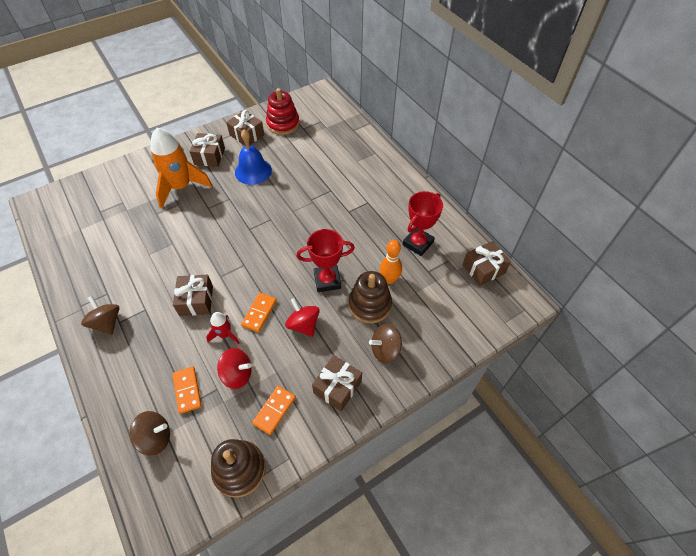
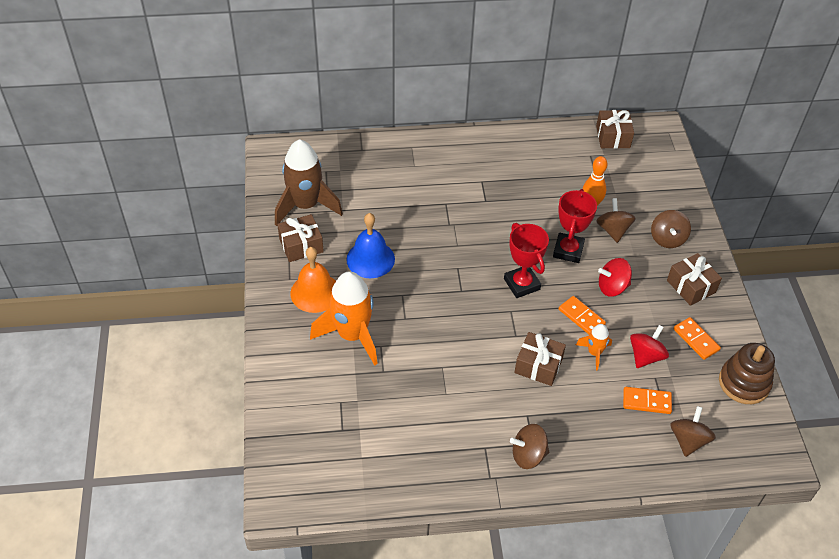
camera: 65 degrees left, 5 degrees down
brown gift [190,133,225,167] -> orange bell [290,247,336,313]
red rocket [206,312,240,344] -> orange rocket [576,324,612,370]
red stacking toy [266,88,300,135] -> brown rocket [275,139,343,226]
brown stacking toy [349,271,392,323] -> brown spinning top [596,198,636,243]
red trophy [403,191,443,256] -> red trophy moved to [504,223,549,298]

